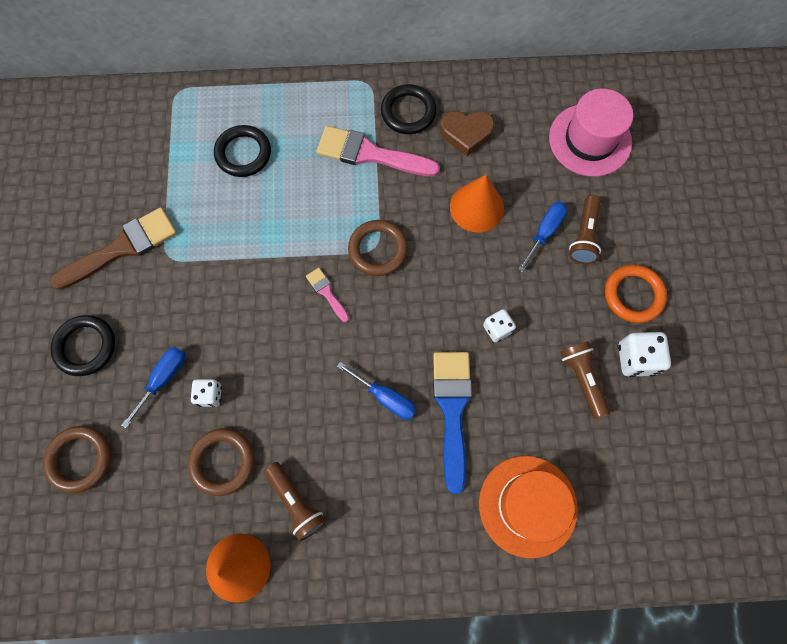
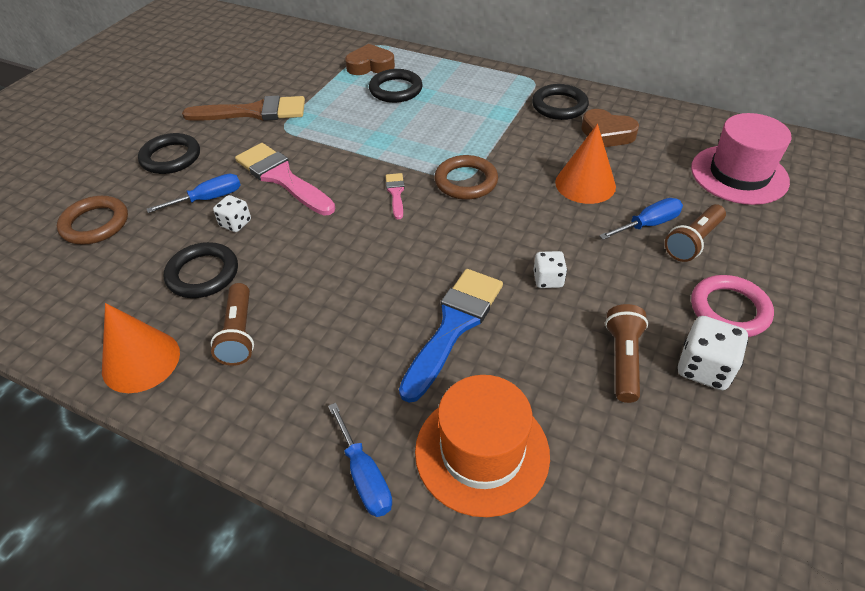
camera: 30 degrees right, 25 degrees down
brown ring [188,428,255,496] -> black ring [164,242,238,298]
pink brush [317,126,440,177] -> pink brush moved to [235,143,335,216]
blue screwdriver [337,362,417,420] -> blue screwdriver moved to [328,403,392,517]
orange ring [605,265,667,323] -> pink ring [691,275,774,337]
none -> brown heart [345,44,395,75]

